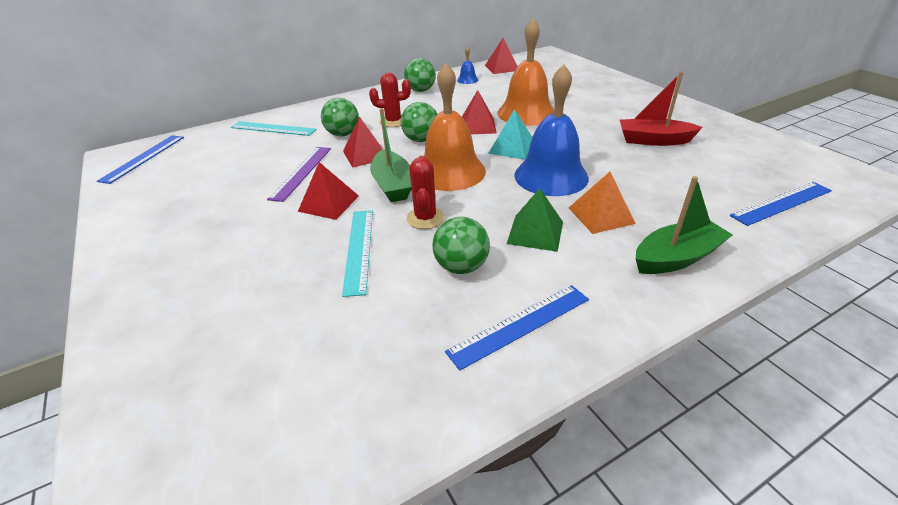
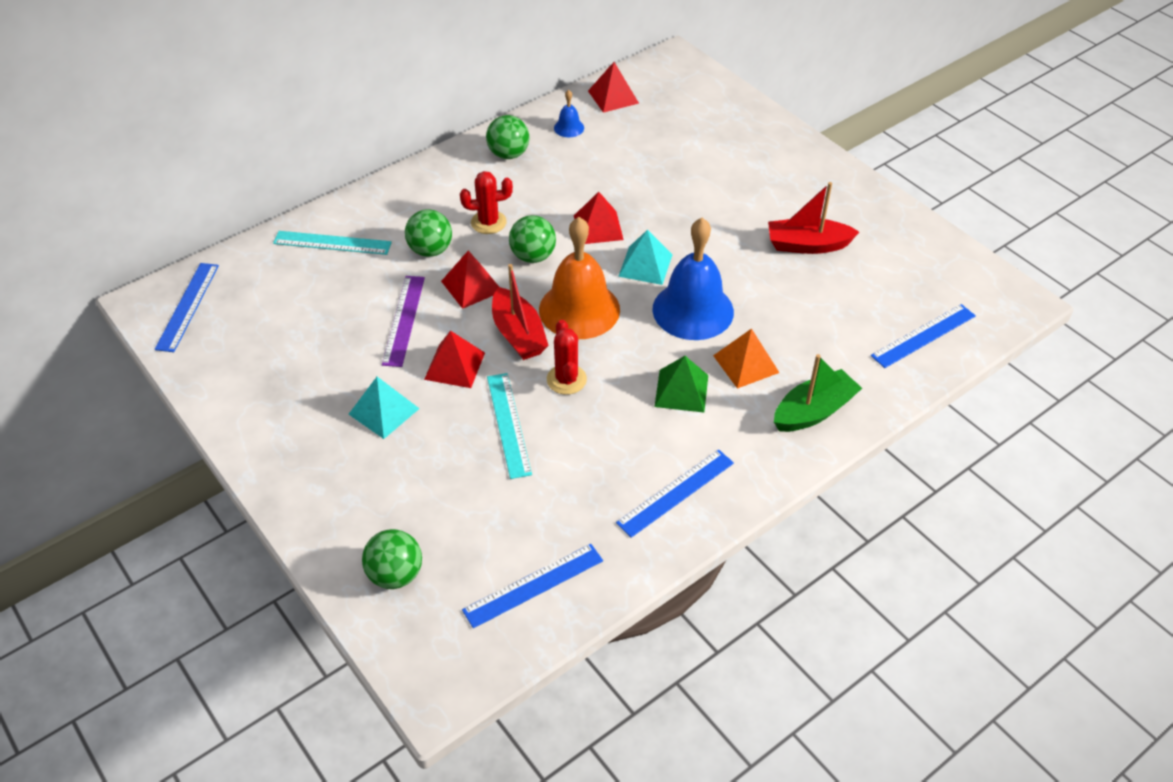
camera: 10 degrees left, 10 degrees up
green boat [370,108,411,202] -> red boat [492,264,549,360]
green ball [432,217,490,274] -> green ball moved to [362,529,422,589]
orange bell [497,18,554,126] -> none
none -> turquoise pyramid [349,377,420,439]
none -> blue ruler [462,544,603,628]

